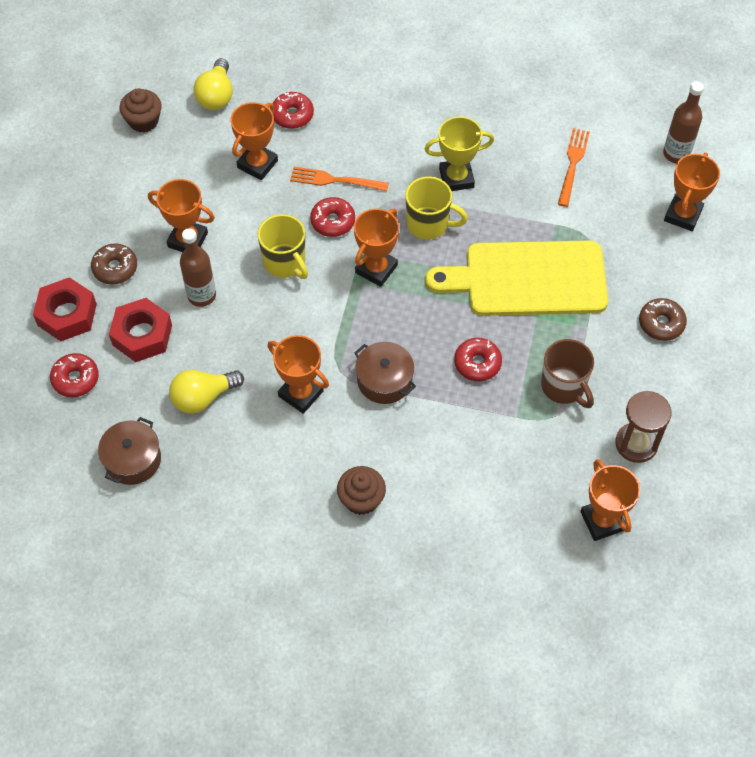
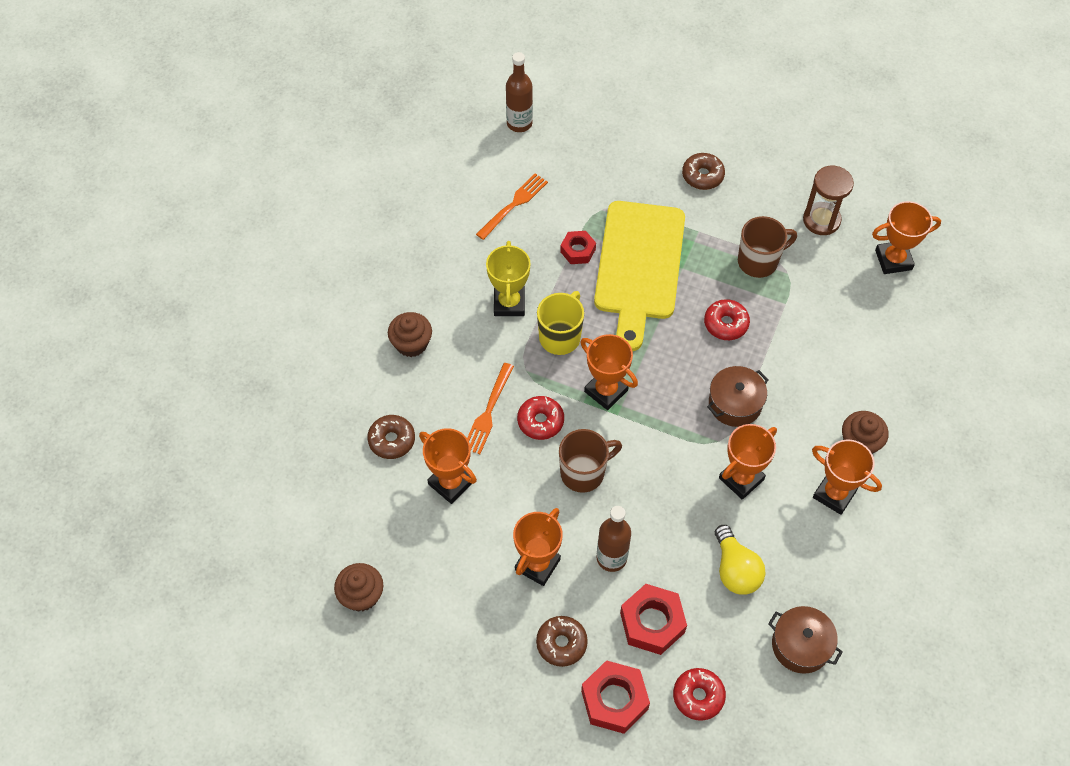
camera: 80 degrees left, 0 degrees up
yellow light bulb [193,58,233,110] -> none
yellow mug [258,214,308,279] -> brown mug [559,429,622,493]
red donut [272,92,314,129] -> brown donut [367,415,415,459]
orange fork [558,128,590,207] -> orange fork turned 105 degrees clockwise [476,173,548,240]
orange trophy [664,153,720,231] -> orange trophy moved to [812,439,882,515]
none -> brown cupcake [388,312,432,357]
none -> red nut [560,231,596,264]

